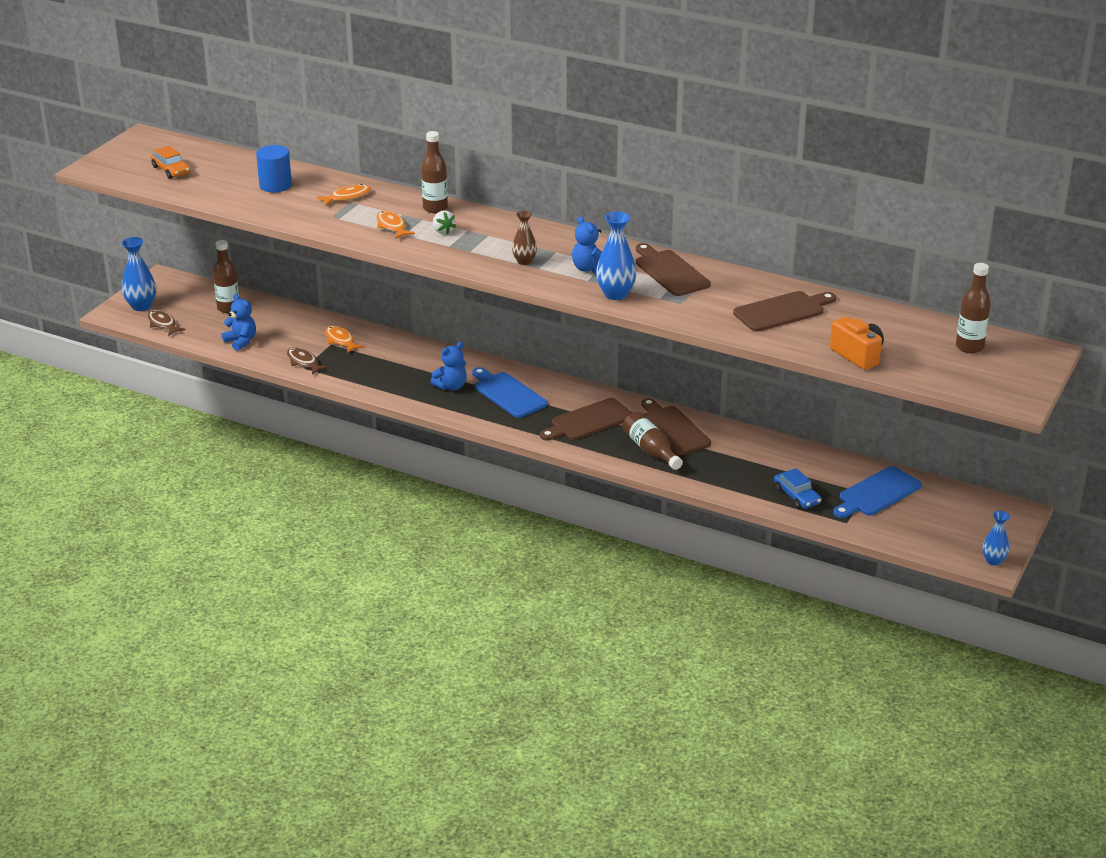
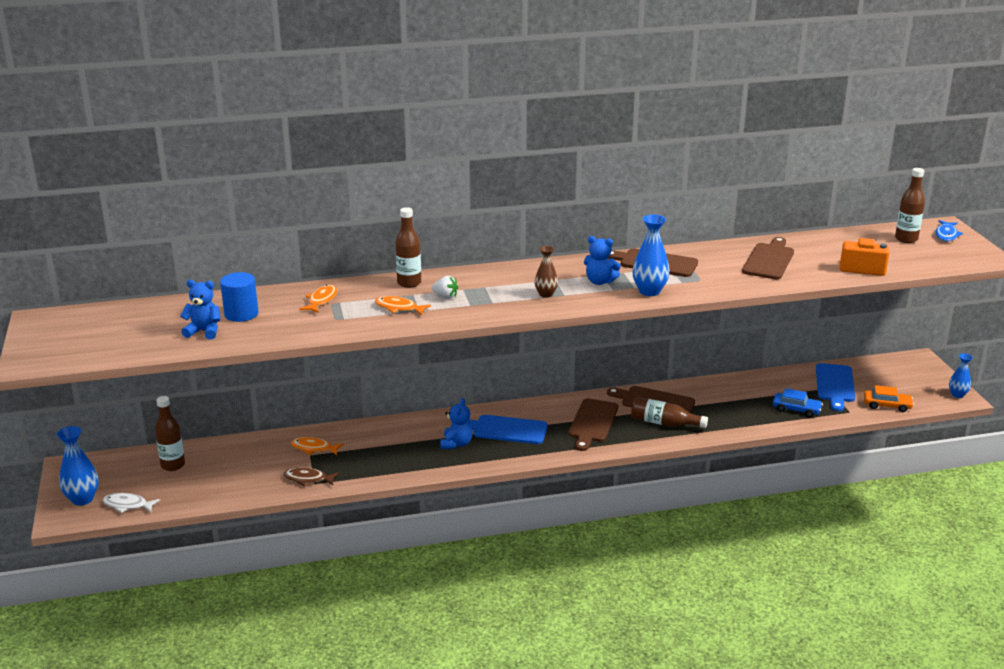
camera: 40 degrees left, 5 degrees down
brown fish [148,310,186,336] -> white fish [103,493,160,513]
orange car [150,146,190,179] -> orange car moved to [864,385,914,412]
blue teddy bear [222,294,256,351] -> blue teddy bear moved to [180,279,220,340]
none -> blue fish [935,220,963,241]

